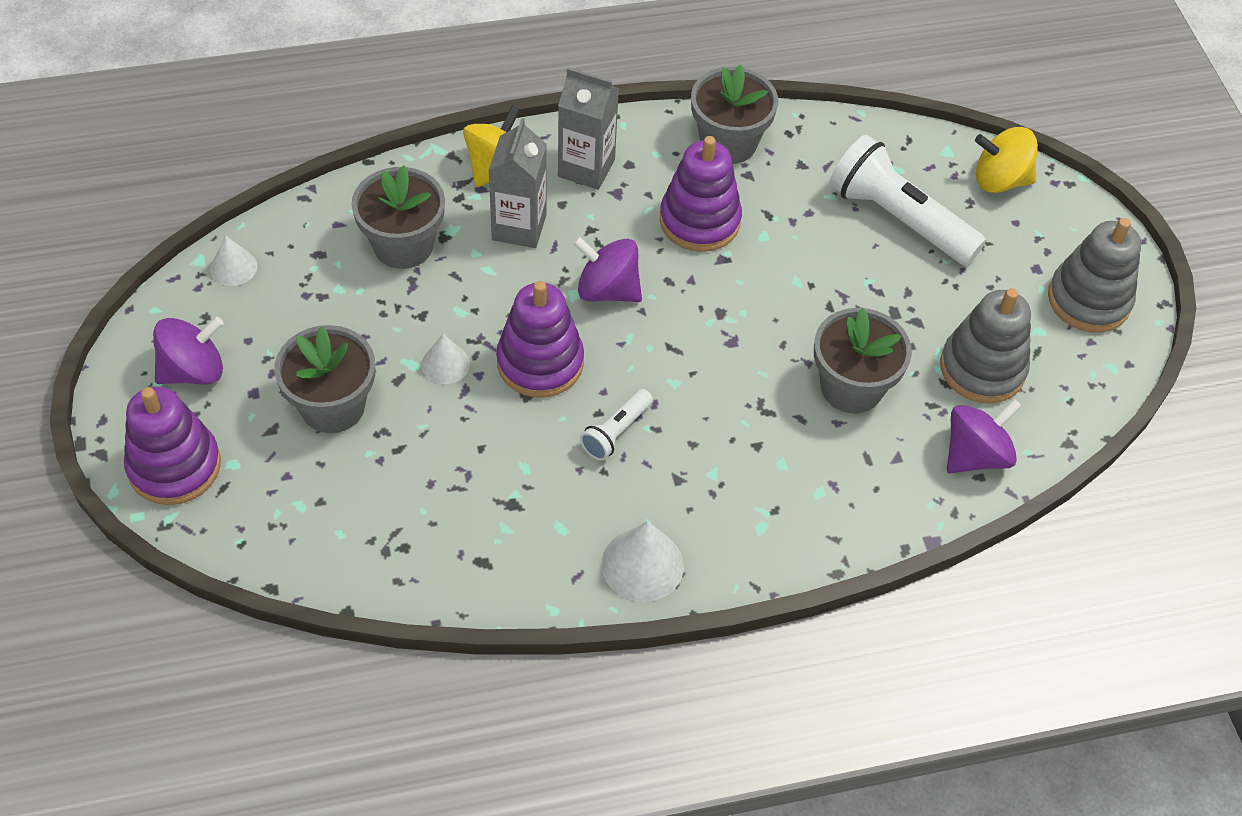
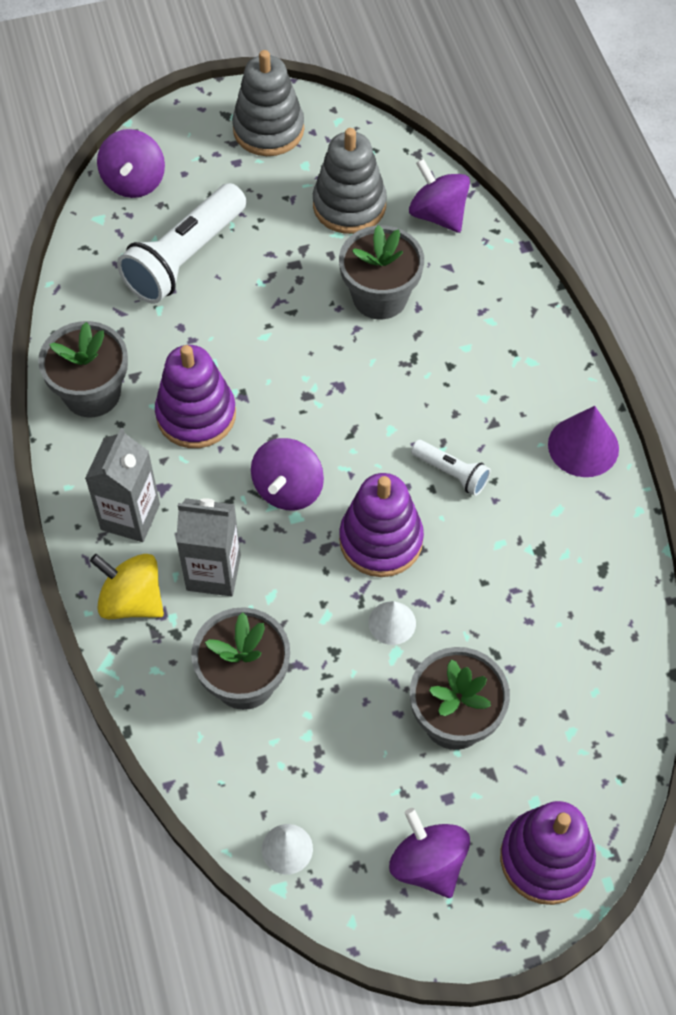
camera: 90 degrees left, 5 degrees up
white cone [602,521,684,602] -> purple cone [548,406,619,477]
yellow spinning top [975,127,1038,193] -> purple spinning top [97,129,165,198]

